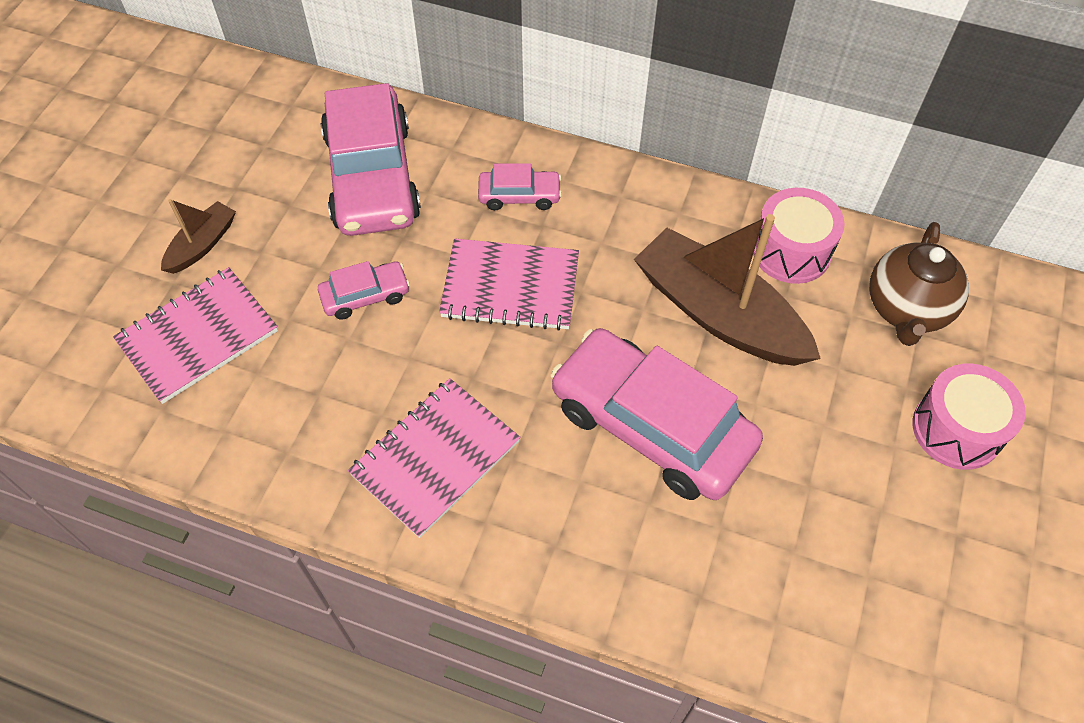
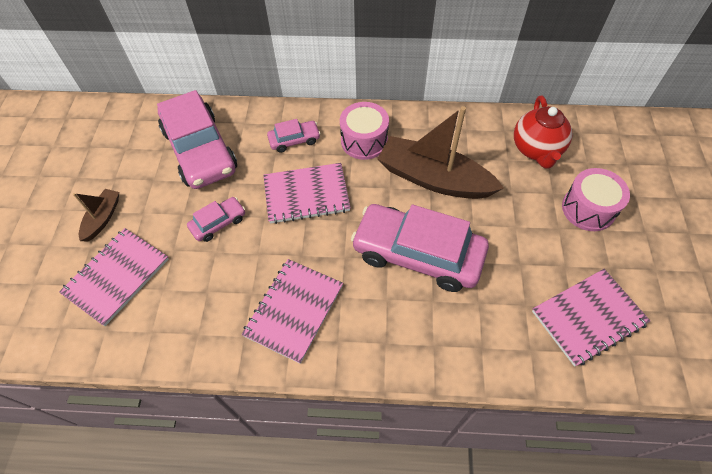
camera: 15 degrees left, 0 degrees up
pink drum [753,188,845,284] -> pink drum moved to [340,102,389,160]
brown teapot [869,222,969,346] -> red teapot [514,96,573,169]
none -> pink notebook [532,269,650,367]

